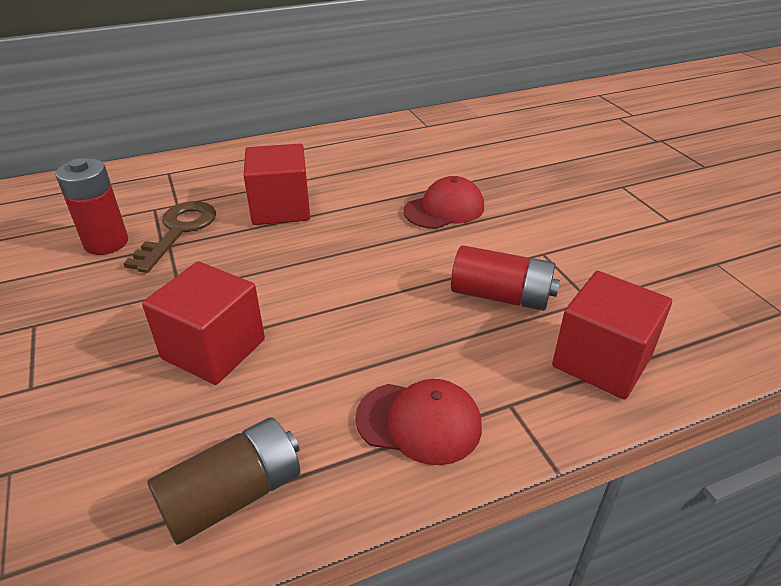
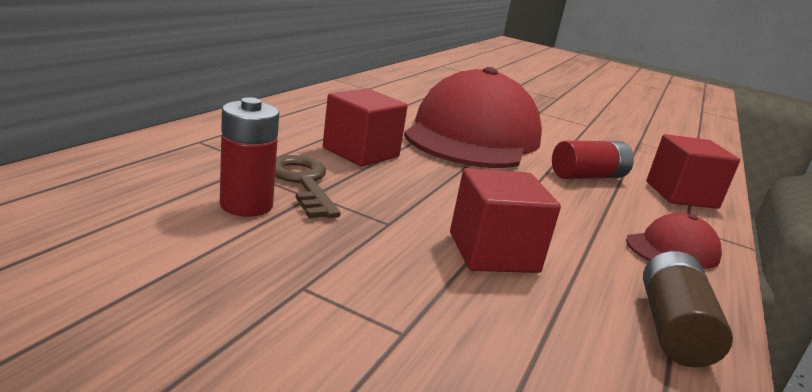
camera: 45 degrees left, 15 degrees down
red cap [403,176,484,229] -> red cap [404,67,542,168], size x2.45

